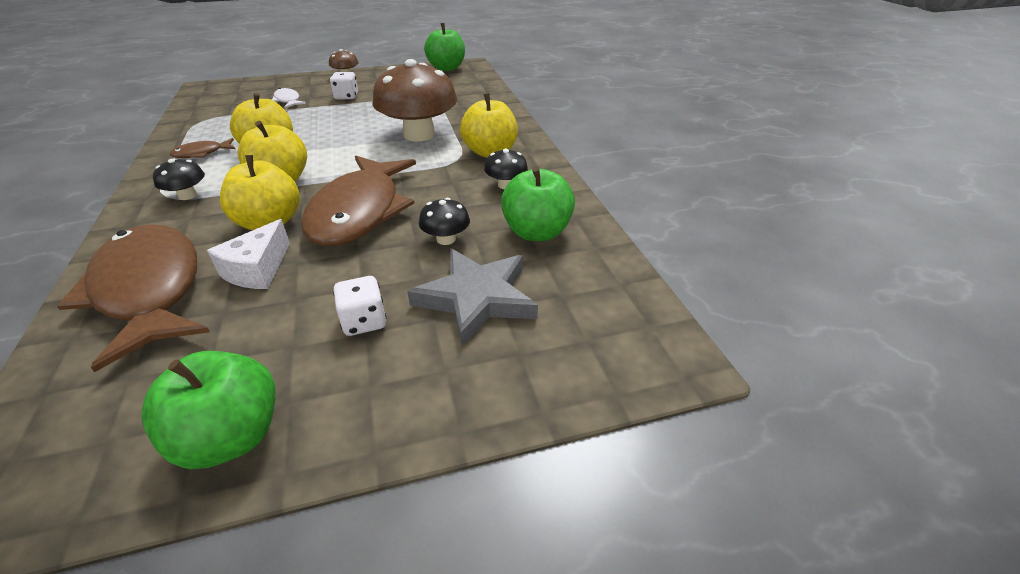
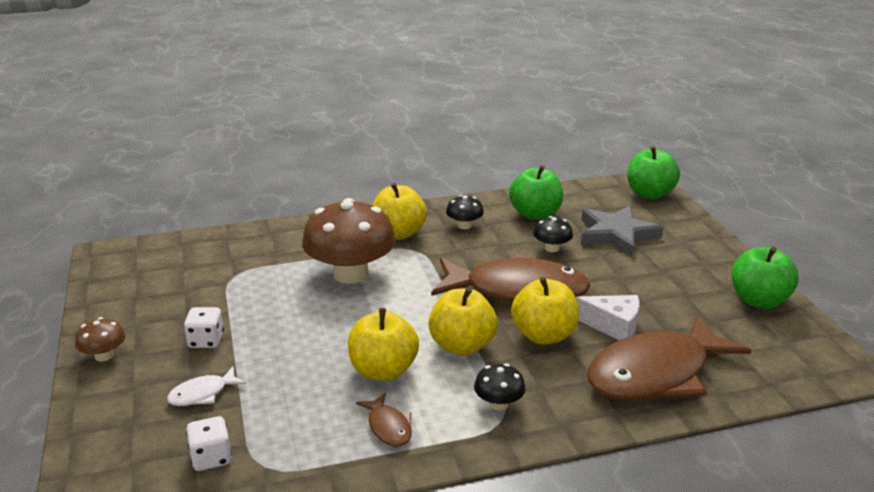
camera: 90 degrees left, 10 degrees down
white dice [333,276,387,336] -> white dice moved to [186,416,232,471]
green apple [424,23,465,71] -> green apple moved to [627,146,680,199]

